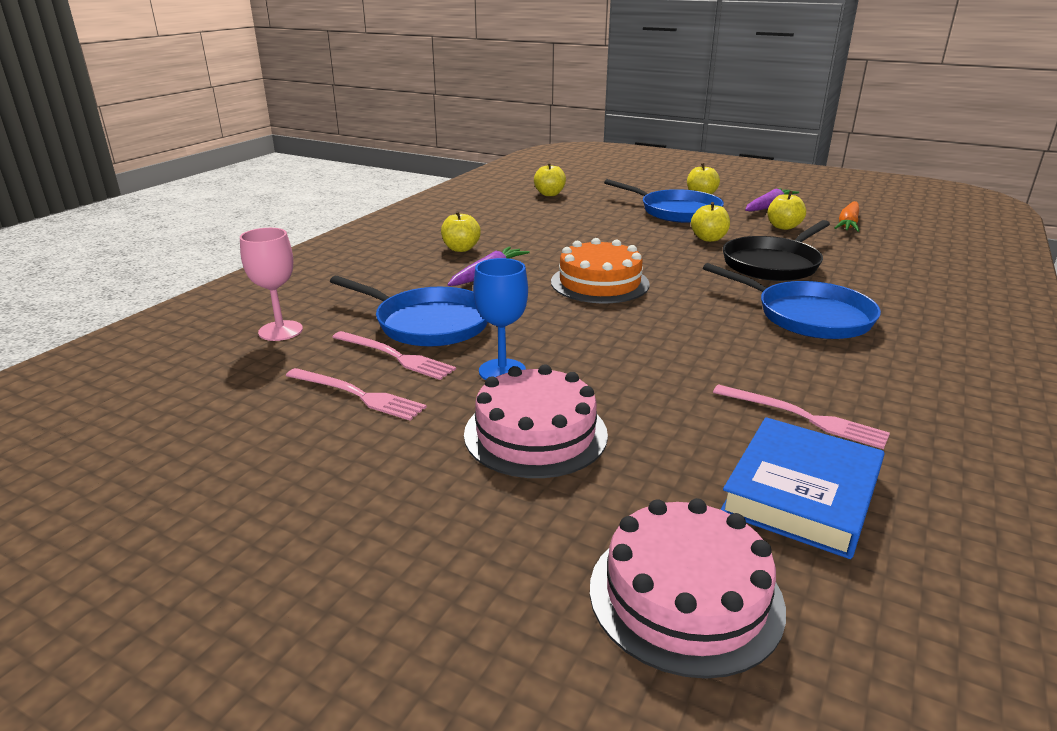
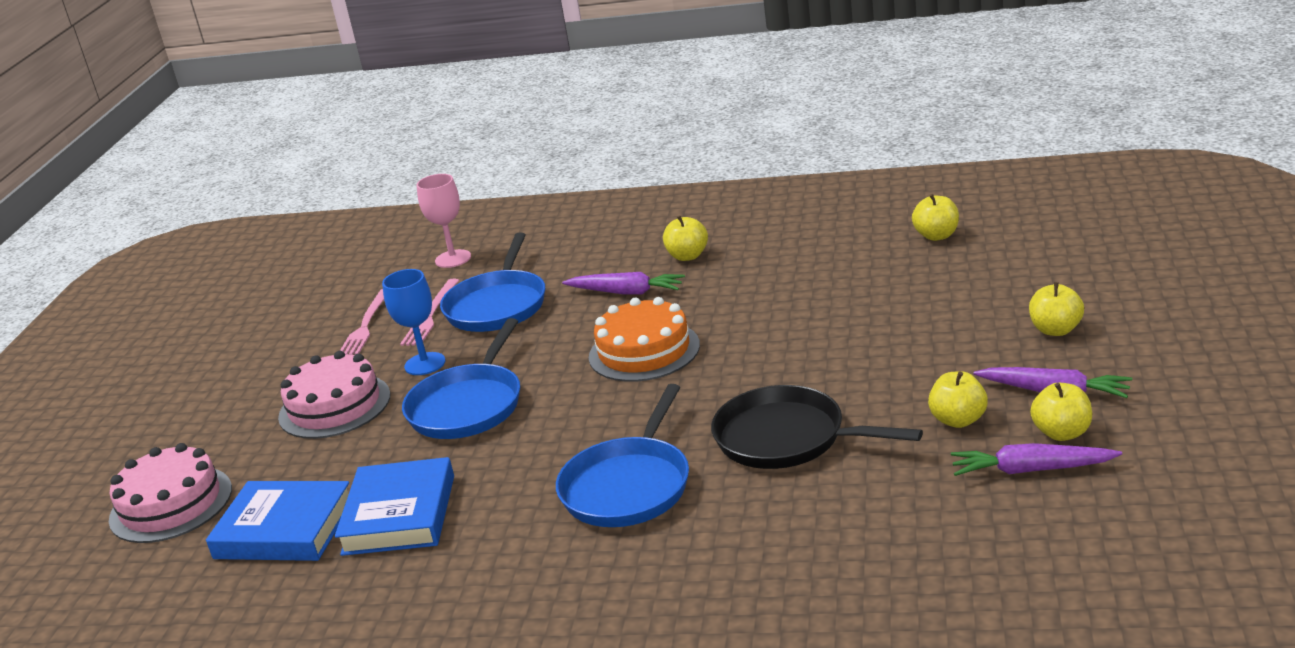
camera: 75 degrees right, 0 degrees up
blue pan [604,179,724,223] -> blue pan moved to [402,318,520,439]
yellow apple [691,202,730,242] -> yellow apple moved to [1030,383,1092,441]
pink fork [713,384,890,449] -> blue book [335,457,454,556]
orange carrot [835,201,859,232] -> purple carrot [951,443,1122,476]

